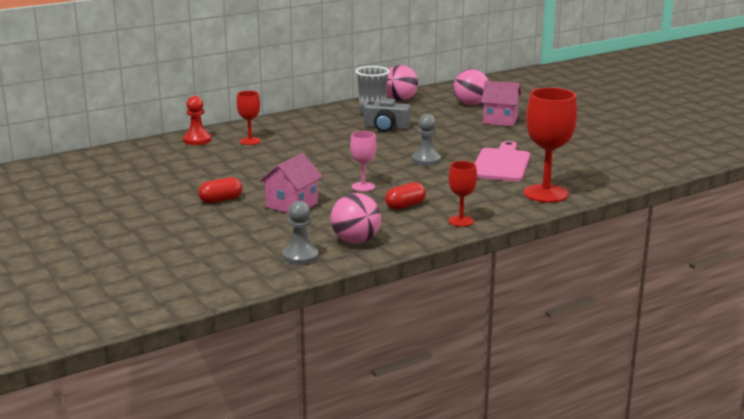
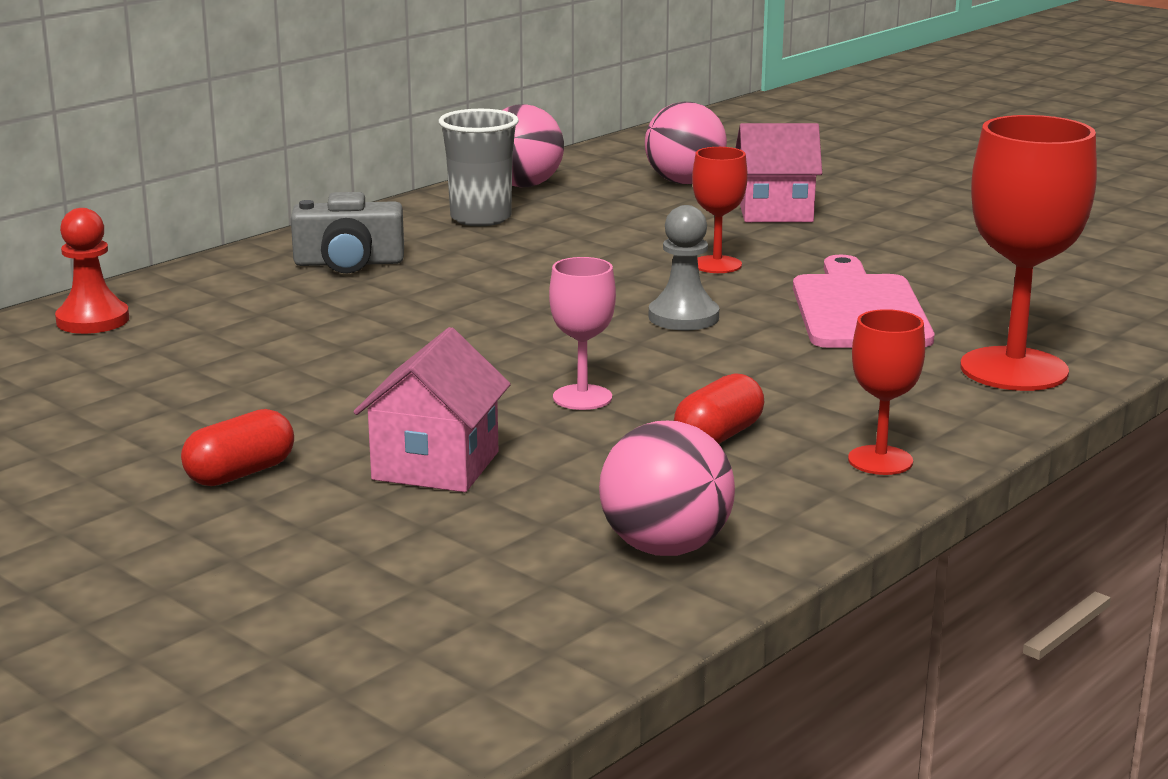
camera: 15 degrees left, 0 degrees up
red goblet [237,91,261,145] -> red goblet moved to [692,147,748,273]
grey pawn [282,201,319,265] -> none
grey camera [364,98,411,132] -> grey camera moved to [291,192,404,273]

